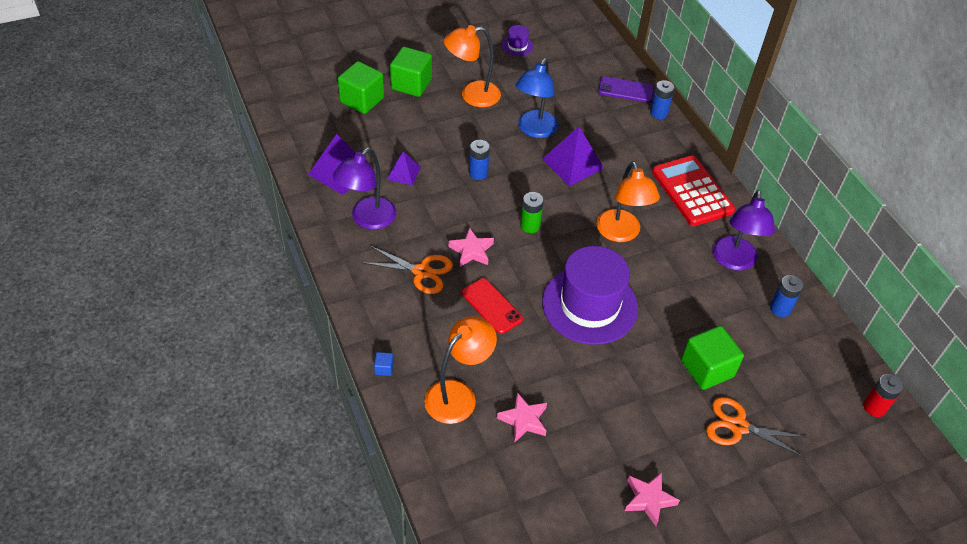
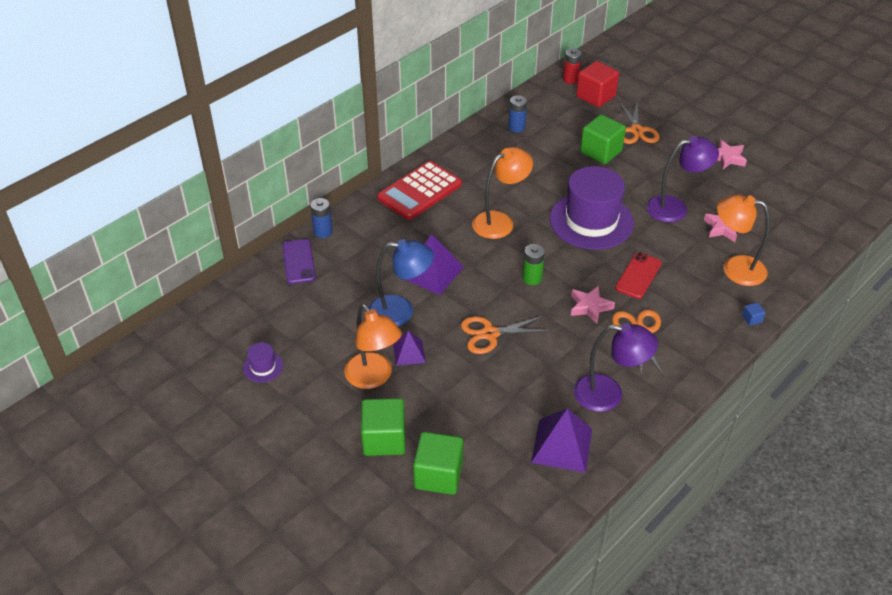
camera: 110 degrees left, 5 degrees down
purple pyramid [387,151,421,185] -> purple pyramid moved to [393,331,426,366]
blue battery [469,140,490,180] -> orange scissors [461,315,551,354]
purple lamp [713,190,775,271] -> purple lamp moved to [646,136,719,223]
none -> red cube [576,61,619,107]

